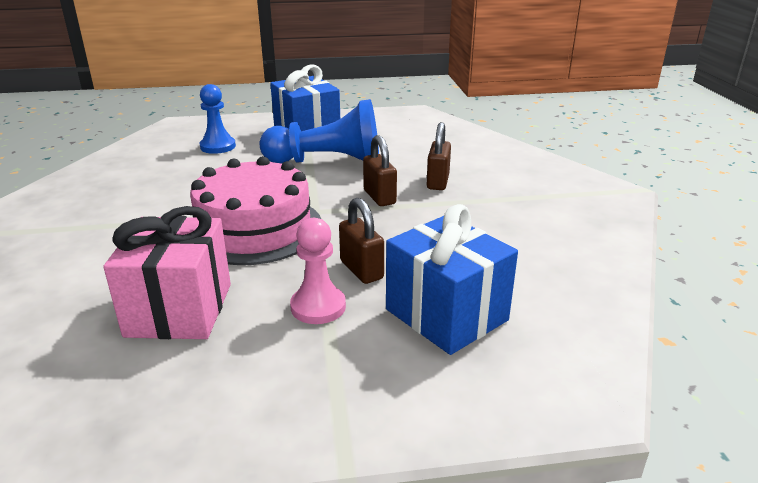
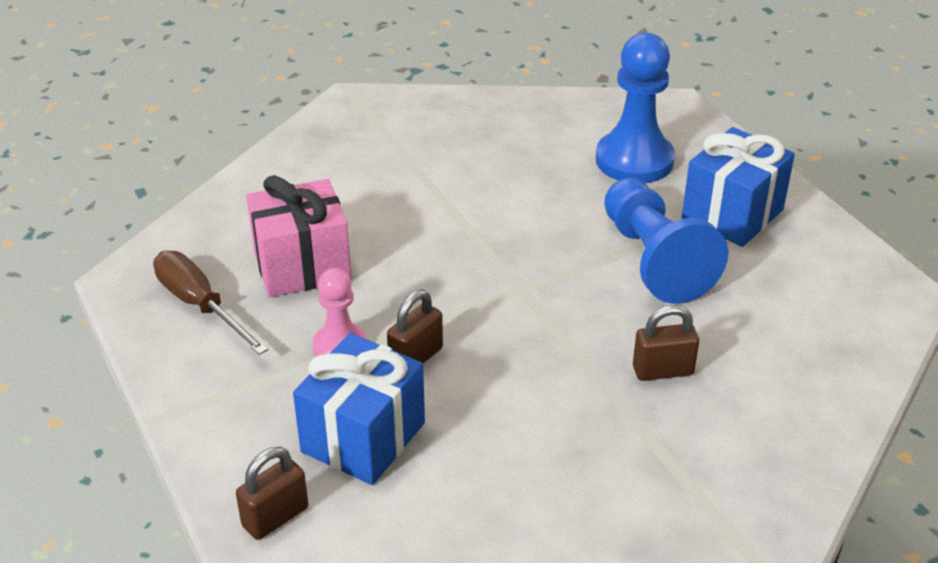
camera: 70 degrees right, 10 degrees up
pink cake [190,156,321,265] -> none
blue pawn [200,84,236,154] -> blue pawn [596,33,675,183], size x1.72
brown padlock [363,135,397,206] -> brown padlock moved to [236,447,308,540]
none -> brown screwdriver [153,251,269,355]

